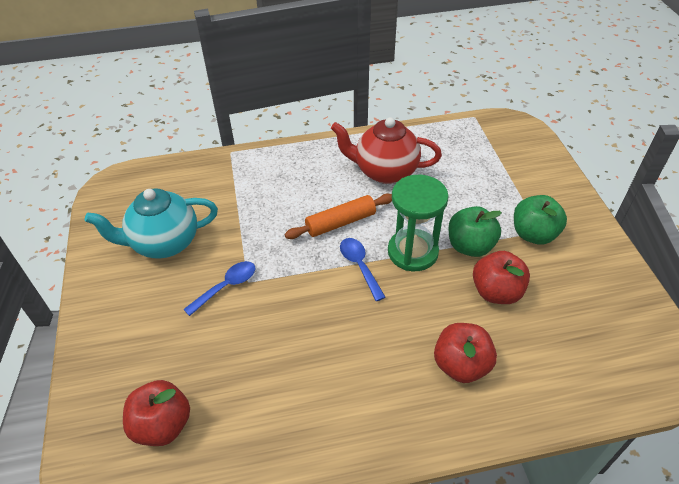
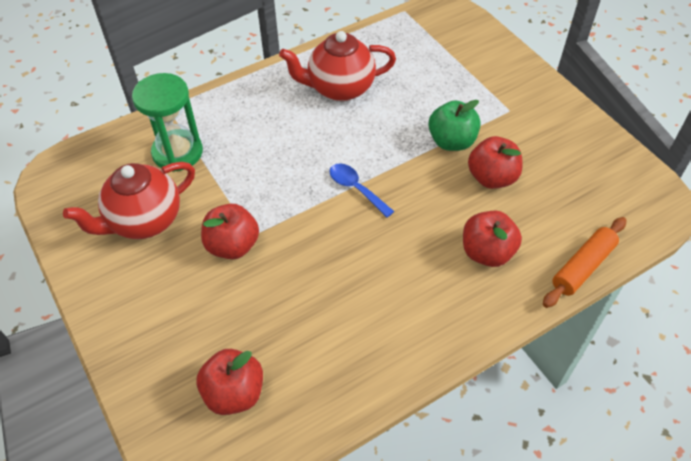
camera: 20 degrees left, 5 degrees up
turquoise teapot [85,188,218,258] -> red teapot [63,162,195,239]
blue spoon [183,261,255,316] -> red apple [201,204,259,259]
orange rolling pin [285,194,392,239] -> orange rolling pin moved to [543,217,627,308]
green hourglass [388,175,449,271] -> green hourglass moved to [132,73,203,172]
green apple [514,195,567,245] -> none

